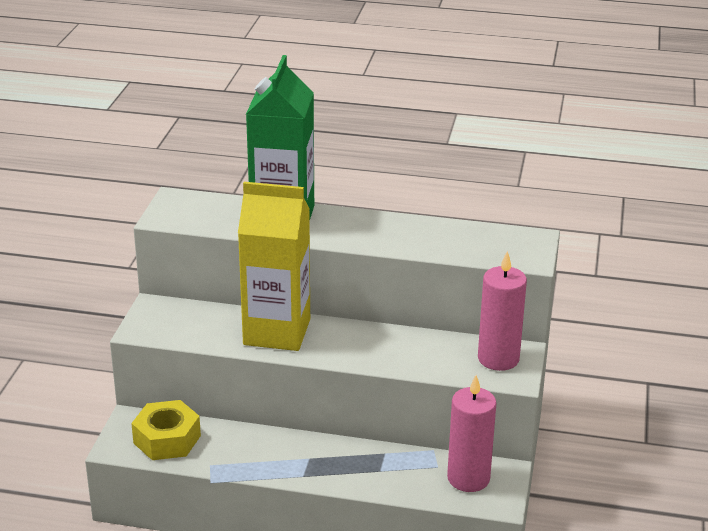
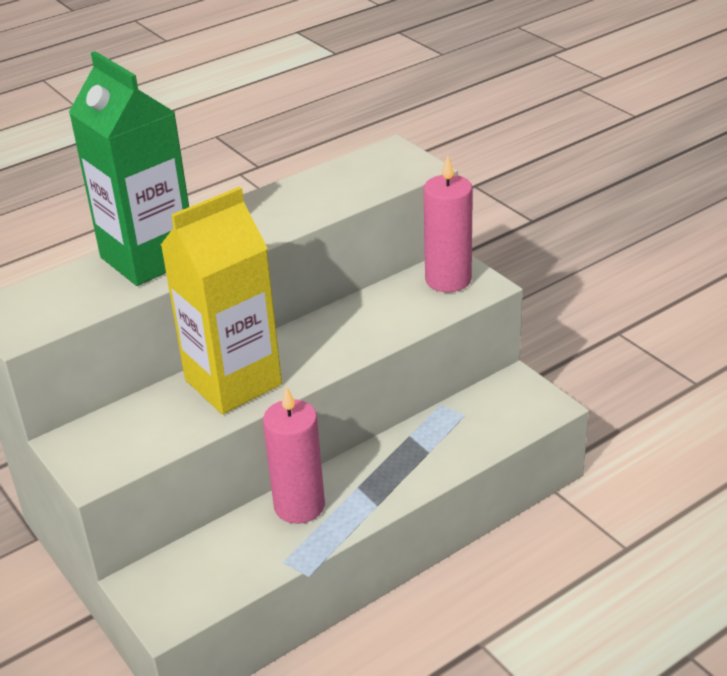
camera: 45 degrees left, 5 degrees up
yellow nut [131,400,201,460] -> none
pink candle [447,375,496,492] -> pink candle moved to [263,386,325,524]

